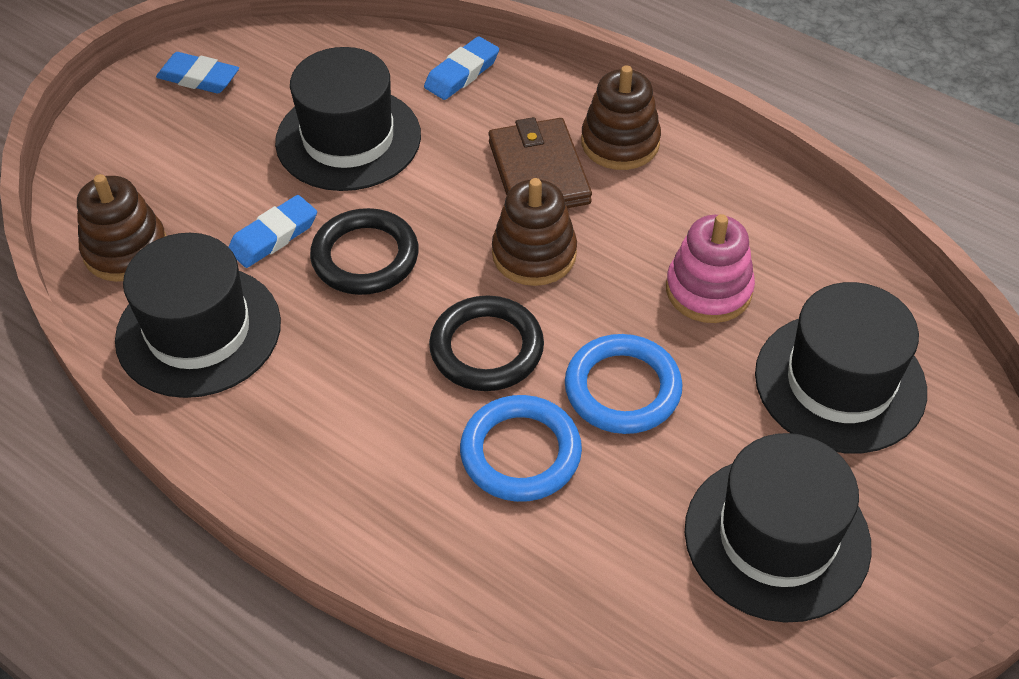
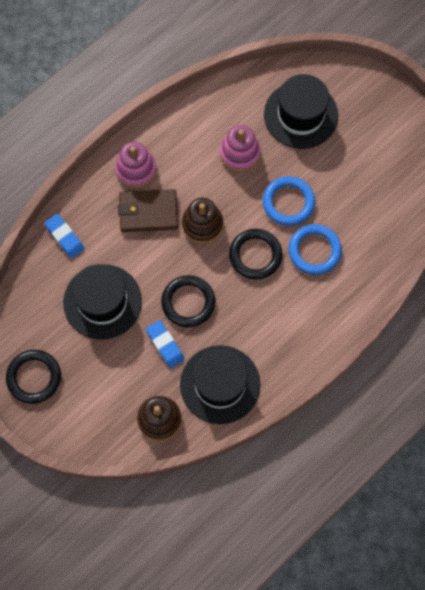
camera: 80 degrees left, 20 degrees up
blue eraser [156,52,239,93] -> black ring [6,350,61,404]
brown stacking toy [581,65,661,170] -> pink stacking toy [115,142,156,188]
black hat [685,433,872,623] -> none

